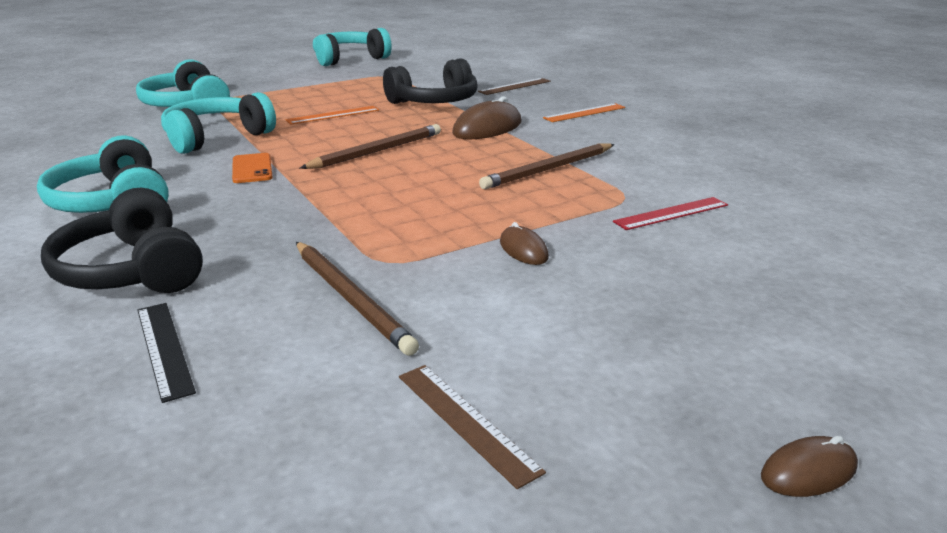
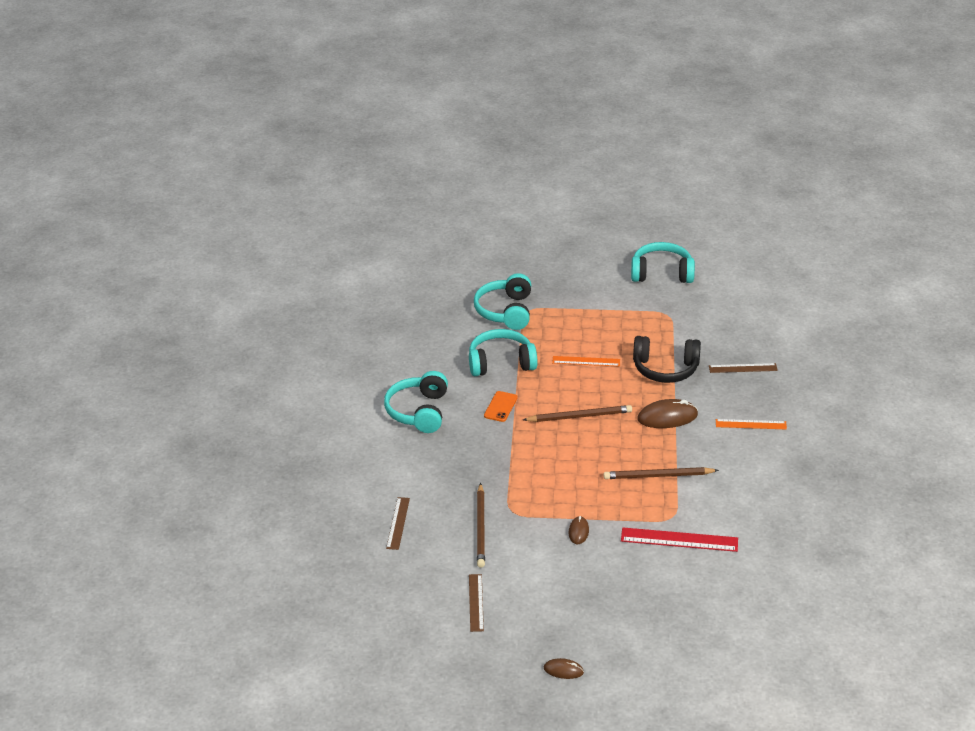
camera: 35 degrees right, 10 degrees up
black headphones [41,188,203,293] -> none
black ruler [138,303,196,403] -> brown ruler [386,497,410,550]
red ruler [613,197,728,230] -> red ruler [621,527,738,552], size x1.54

